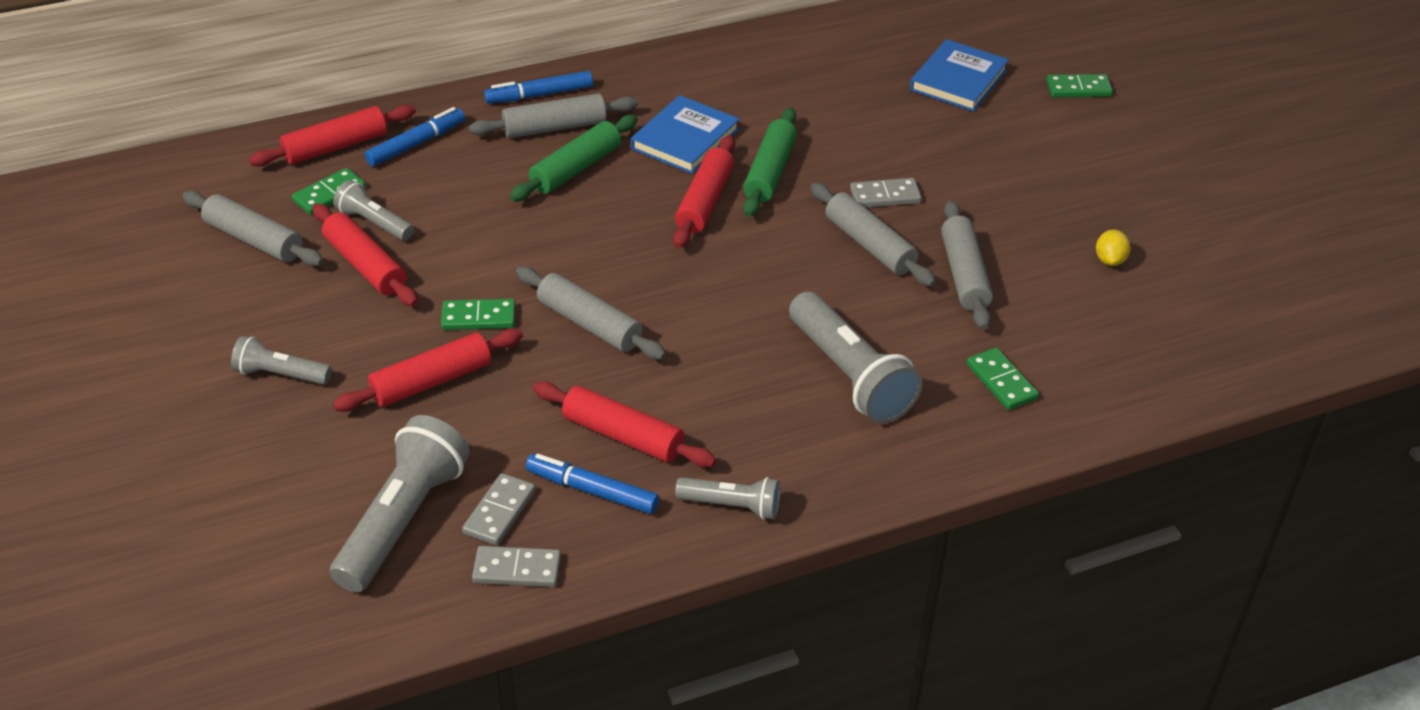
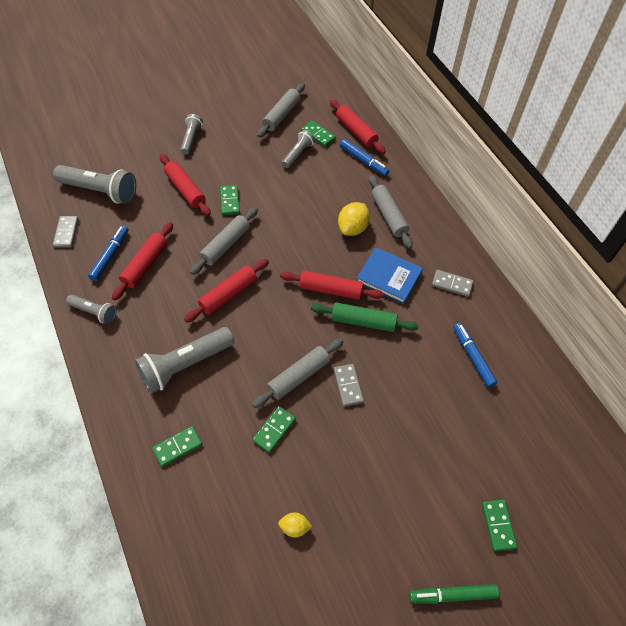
camera: 85 degrees right, 15 degrees up
red rolling pin [312,203,418,306] -> red rolling pin moved to [184,259,269,323]
grey domino [462,473,536,546] -> grey domino moved to [432,270,473,297]
blue marker [484,71,593,104] -> blue marker moved to [453,323,497,387]
green rolling pin [509,115,638,202] -> yellow lemon [338,202,370,236]
grey flashlight [675,477,780,520] -> grey flashlight turned 75 degrees counterclockwise [66,295,117,324]
blue book [910,39,1009,112] -> none
grey rolling pin [941,200,993,330] -> green domino [252,407,296,453]
none -> green marker [409,584,499,604]

